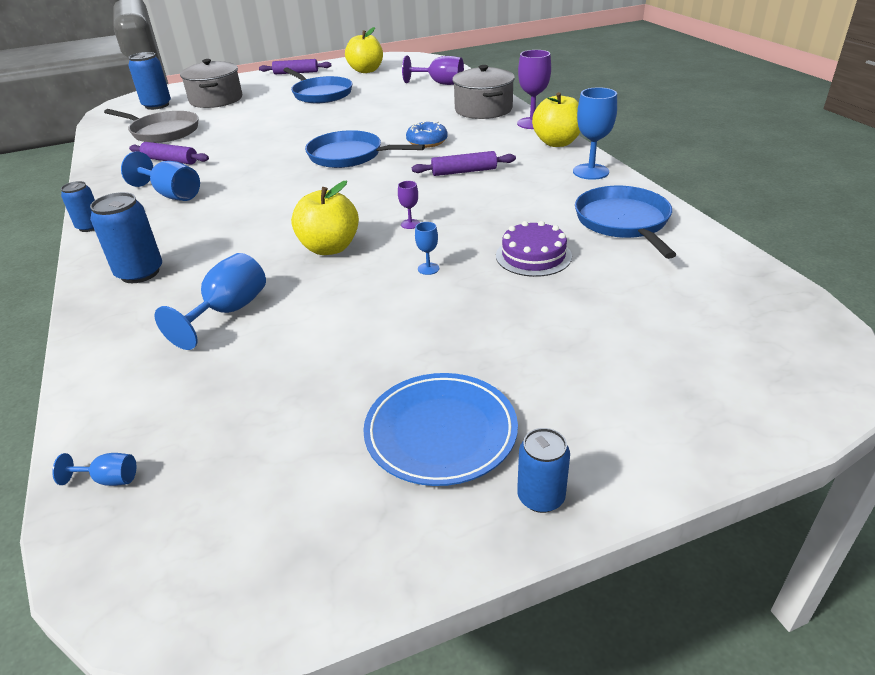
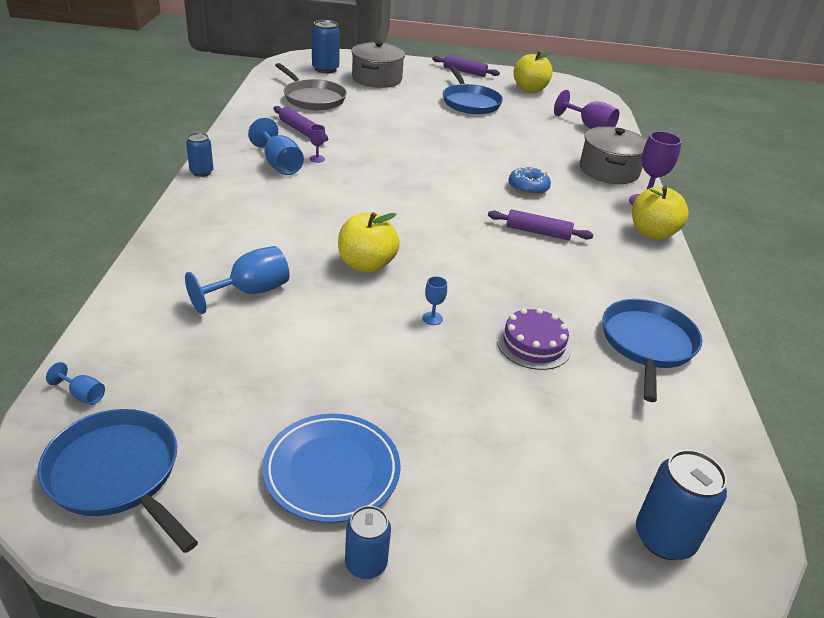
camera: 20 degrees right, 0 degrees up
blue can [90,192,162,283] -> blue can moved to [636,450,727,560]
blue pan [305,130,425,168] -> blue pan moved to [38,409,198,553]
purple goblet [398,181,420,229] -> purple goblet moved to [309,125,325,163]
blue goblet [573,87,617,180] -> none

